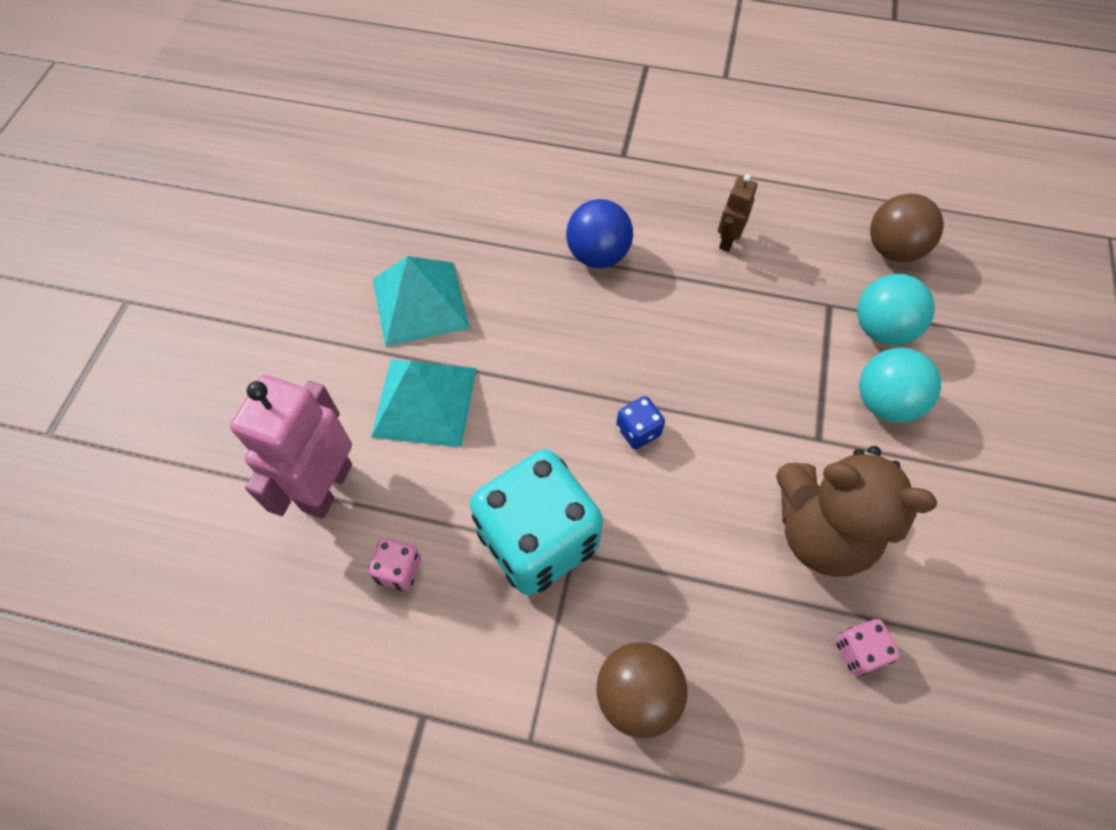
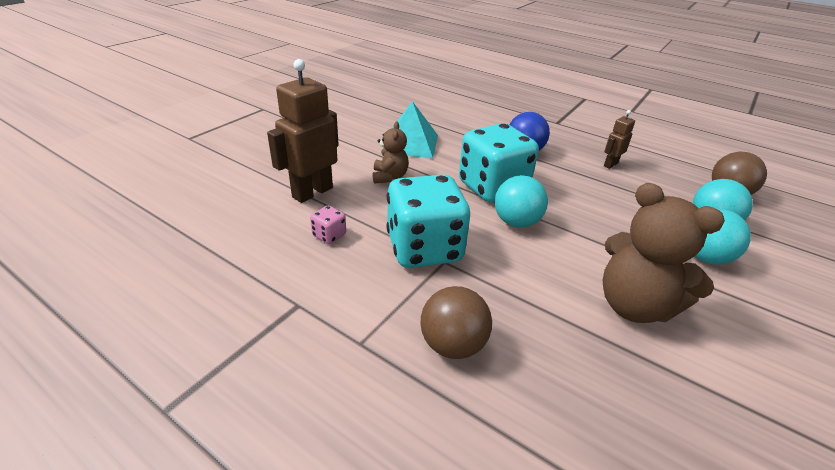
camera: 20 degrees right, 25 degrees down
pink robot [230,375,352,519] -> brown robot [267,59,339,203]
turquoise pyramid [371,360,477,447] -> brown teddy bear [372,121,409,183]
blue dice [616,396,665,449] -> turquoise ball [495,175,548,228]
pink dice [835,619,900,675] -> none
none -> turquoise dice [459,123,539,202]

